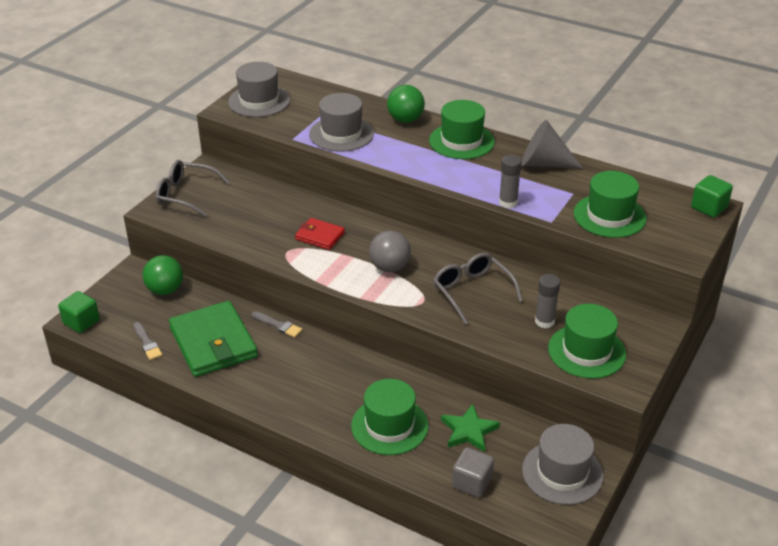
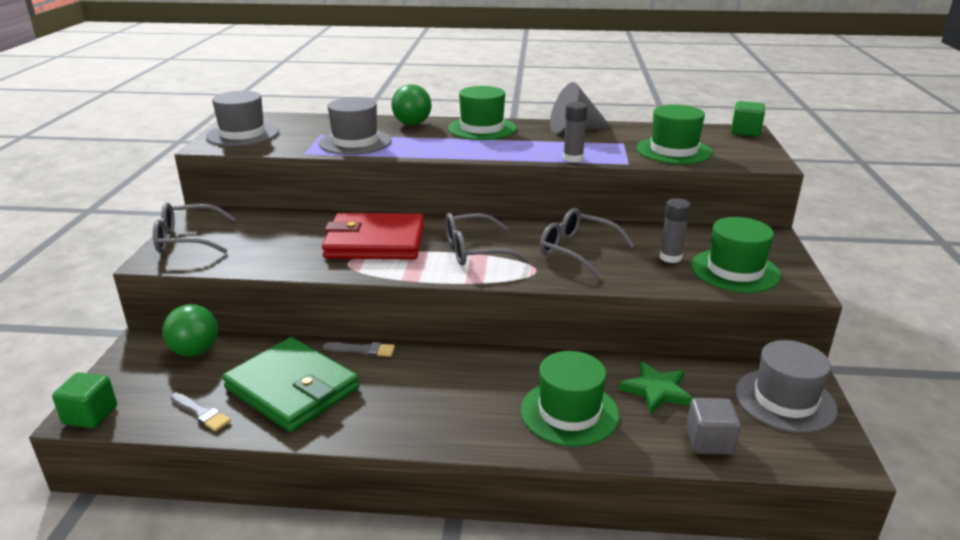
camera: 25 degrees left, 10 degrees down
red wallet [295,218,345,250] -> red wallet [322,213,424,260], size x1.95
grey ball [369,231,411,272] -> grey glasses [445,213,529,266]

